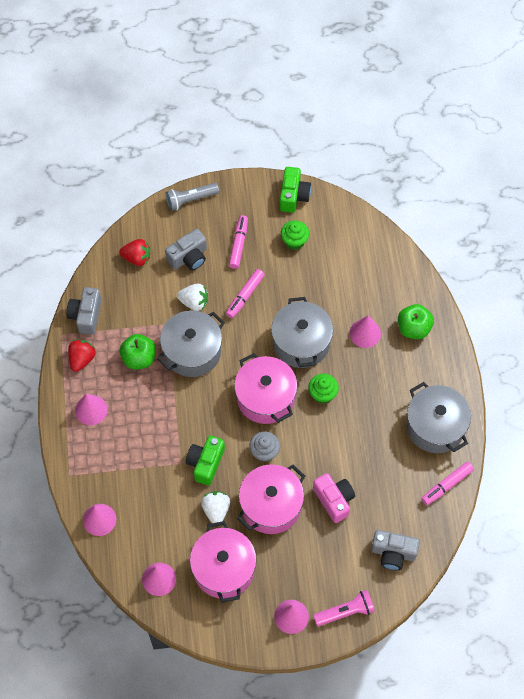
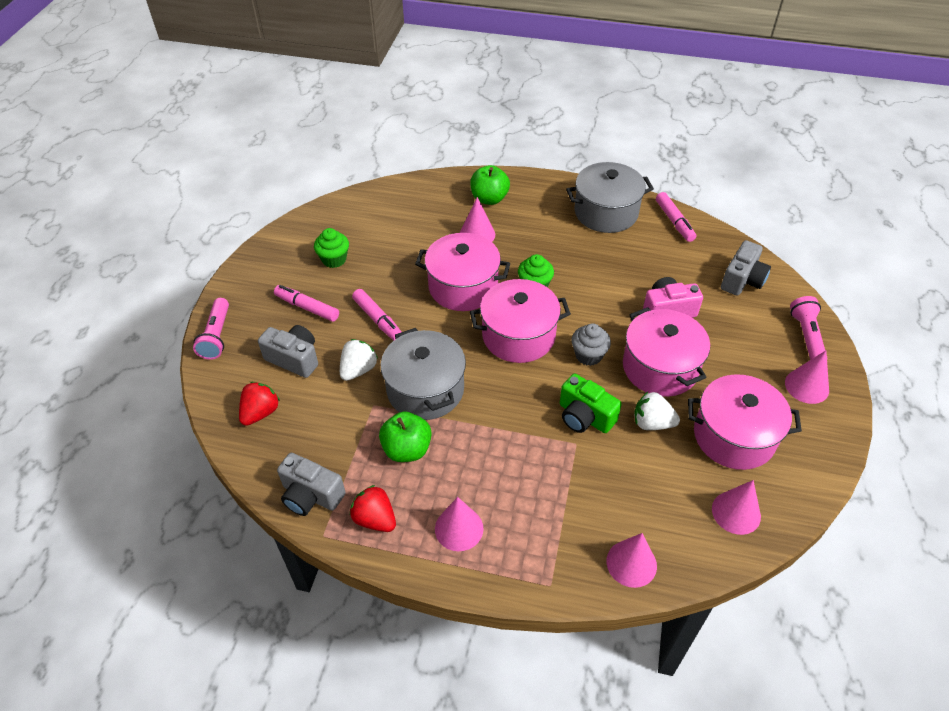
camera: 70 degrees left, 15 degrees down
grey camera [165,229,207,270] -> grey camera turned 45 degrees counterclockwise [258,325,318,378]
grey flashlight [166,183,219,211] -> pink flashlight [193,298,229,360]
grey pot [271,297,333,368] -> pink pot [415,233,511,311]
green camera [280,167,311,213] -> none

